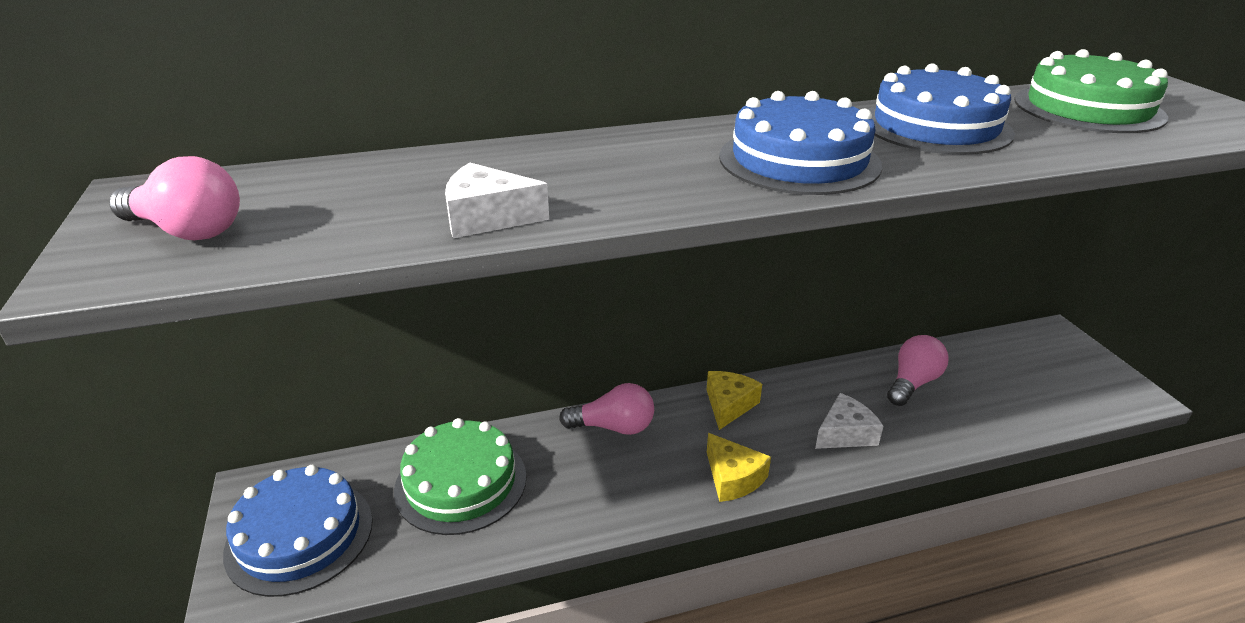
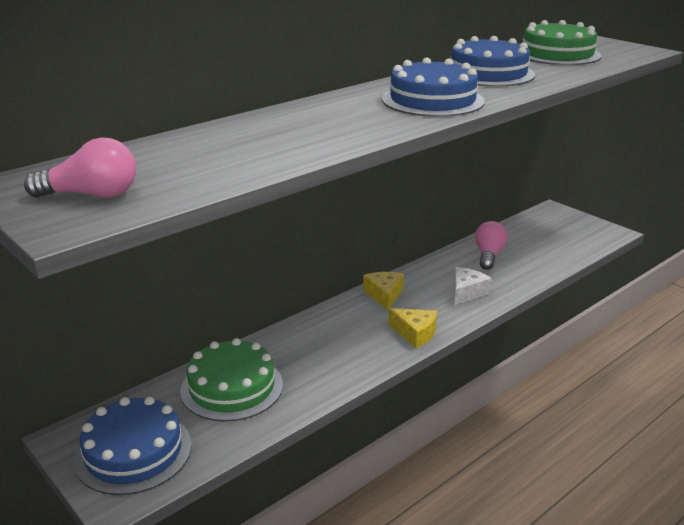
camera: 25 degrees left, 5 degrees down
white cheese [445,163,549,238] -> none
pink light bulb [559,383,654,435] -> none

